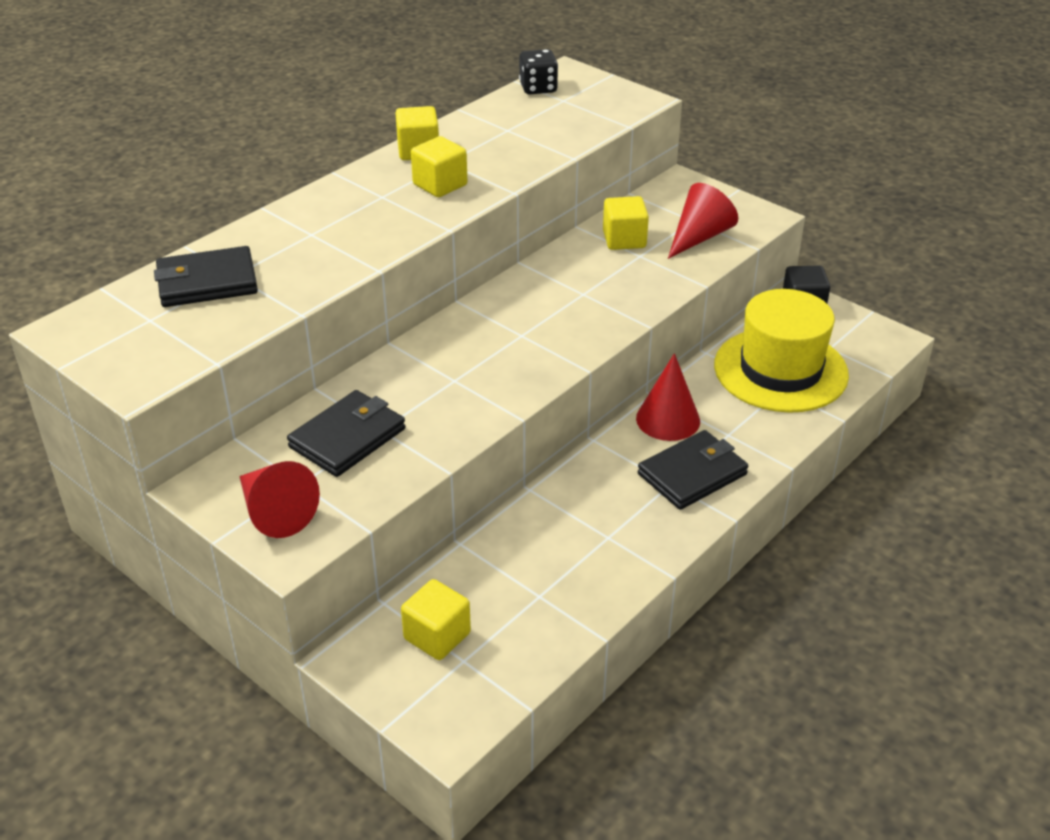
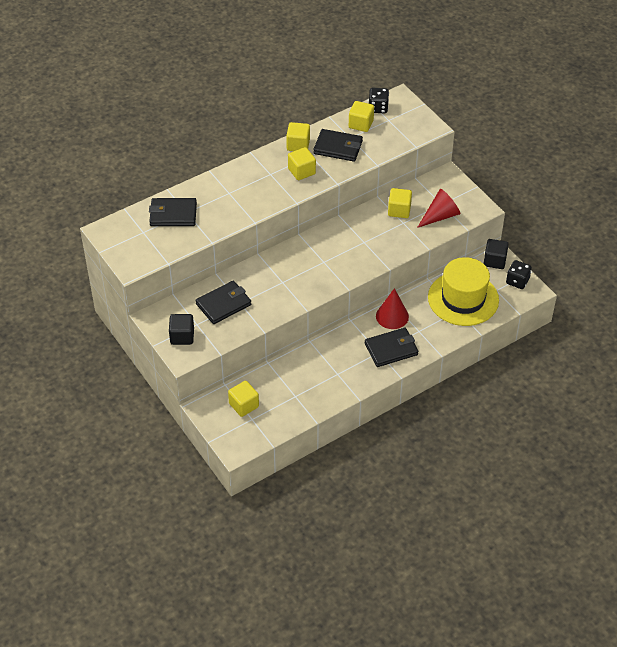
camera: 15 degrees right, 10 degrees up
red cone [239,461,320,538] -> black cube [169,314,194,345]
none -> black wallet [314,129,363,162]
none -> yellow cube [349,101,374,132]
none -> black dice [506,260,532,289]

